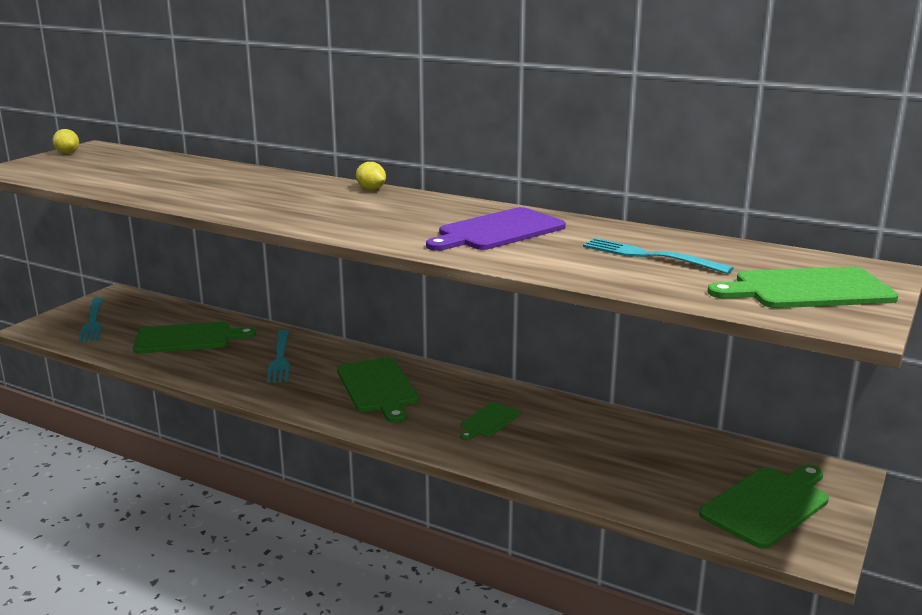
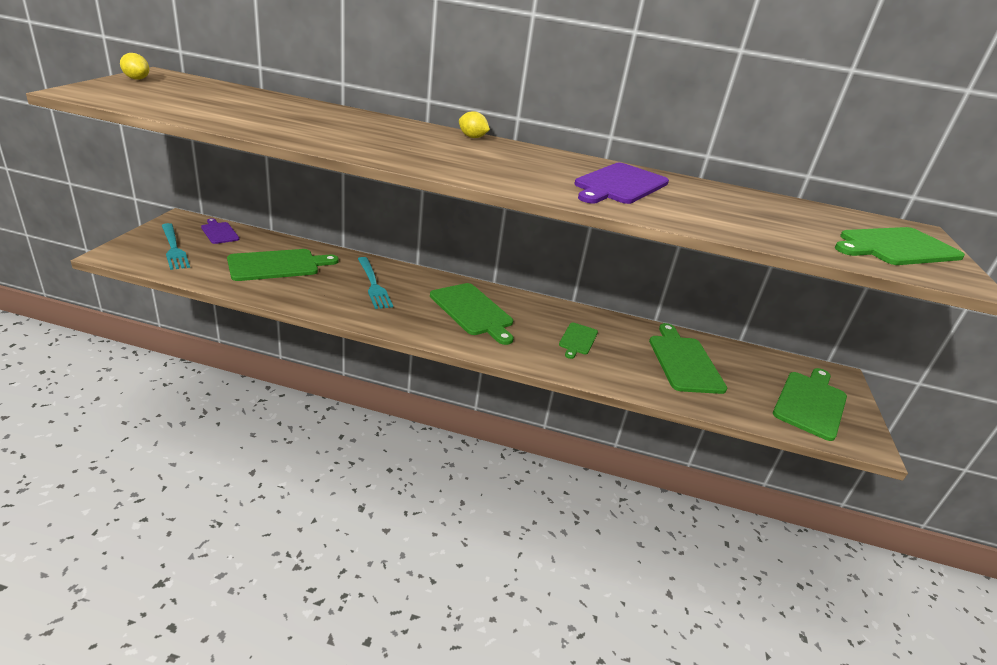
camera: 20 degrees left, 10 degrees up
turquoise fork [583,238,734,274] -> none
none -> purple cutting board [201,218,239,244]
none -> green cutting board [649,323,727,394]

